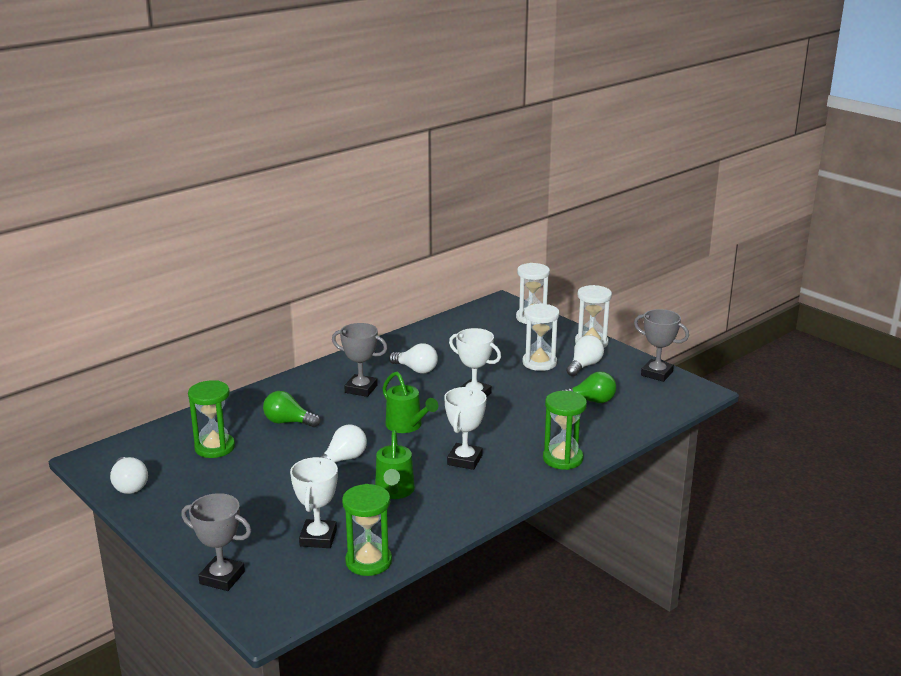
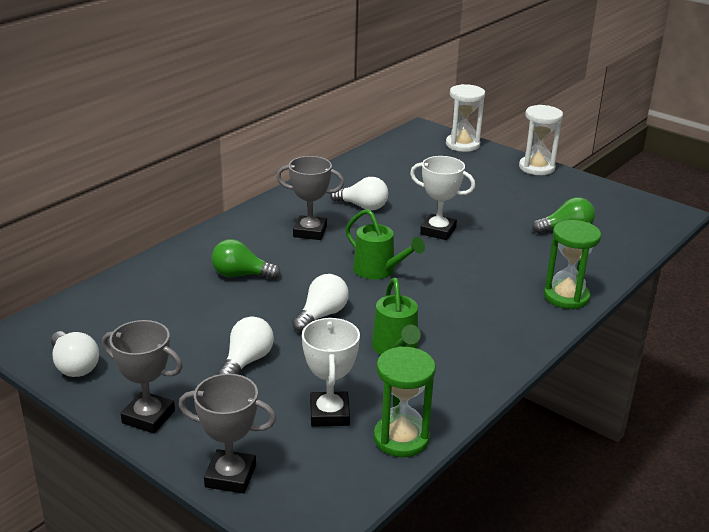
camera: 10 degrees left, 5 degrees up
green hourglass [188,380,235,458] -> none
white trophy [444,387,487,470] -> none
white hourglass [522,303,559,371] -> none
white light bulb [566,335,604,377] -> white light bulb moved to [217,317,274,375]
grey trophy [634,309,689,382] -> grey trophy moved to [102,320,183,434]

